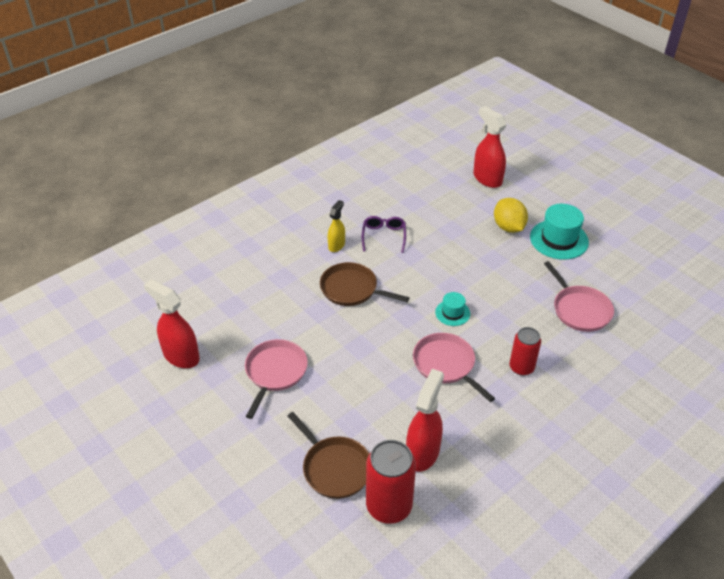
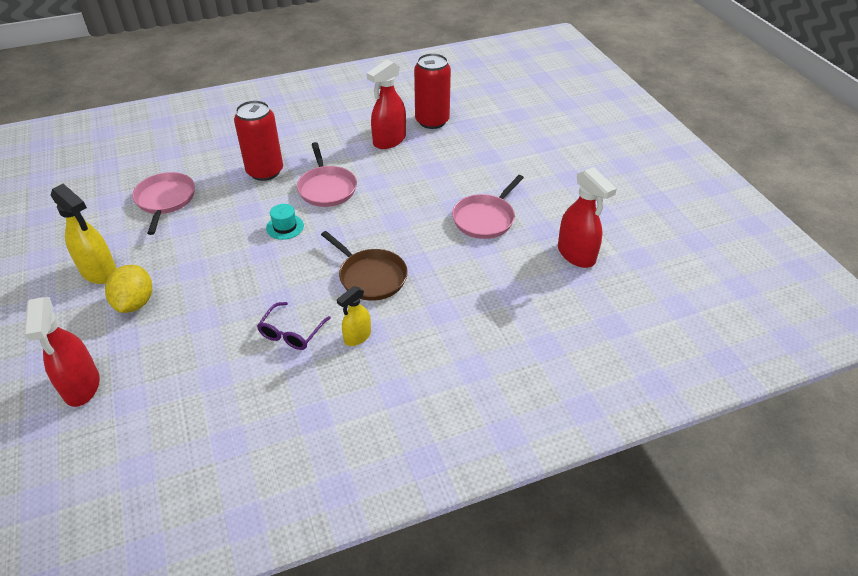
camera: 160 degrees left, 0 degrees up
brown pan [288,412,369,499] -> none
red can [509,327,541,376] -> red can [234,100,283,181], size x1.58
turquoise hat [530,204,589,260] -> yellow spray bottle [51,184,117,284]

